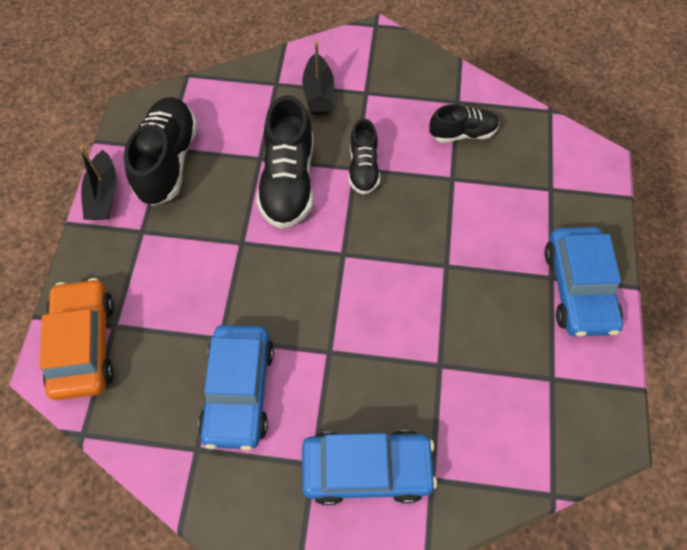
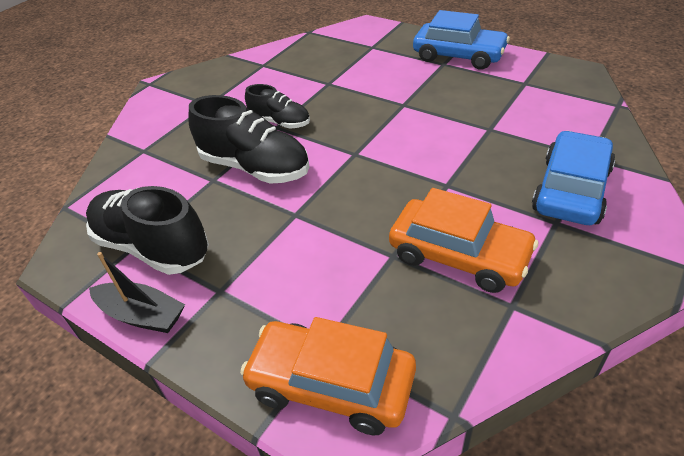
camera: 60 degrees left, 20 degrees down
blue car [198,325,274,451] -> orange car [389,188,538,293]
black boat [302,41,334,115] -> none
black shoe [429,104,499,143] -> none

